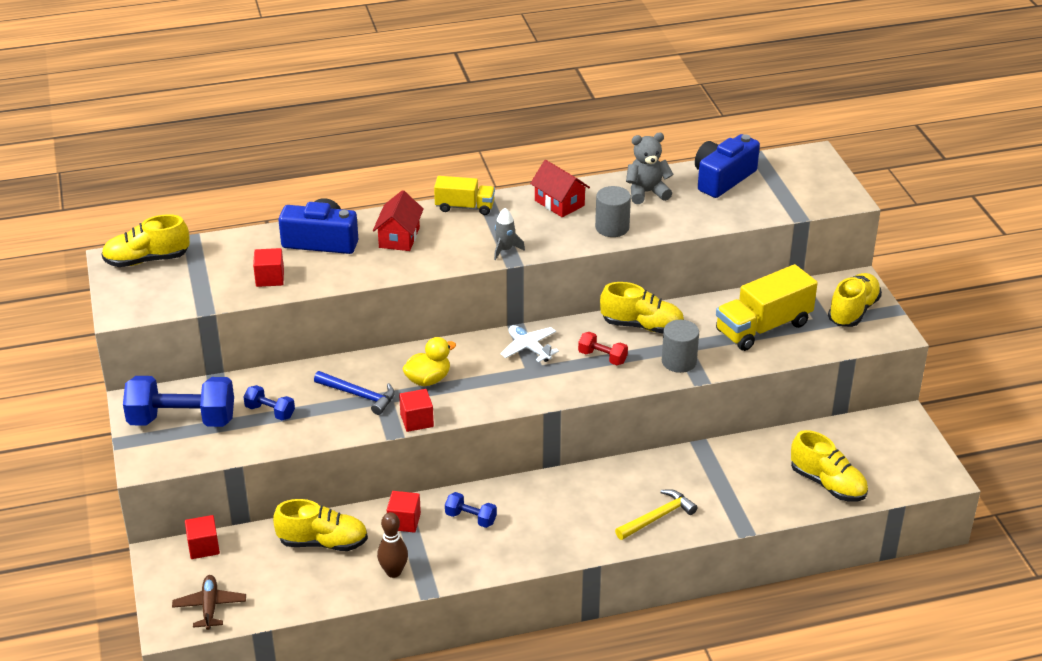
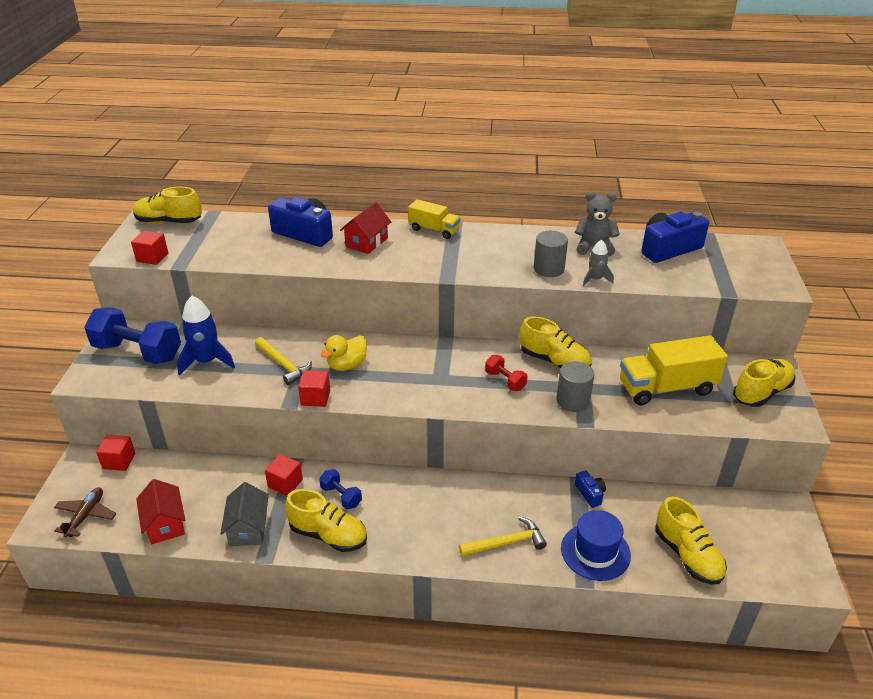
camera: 20 degrees right, 0 degrees up
blue dumbbell [244,385,295,420] -> blue rocket [177,296,235,375]
red cube [253,248,284,287] -> red cube moved to [131,231,168,265]
yellow shoe [273,499,368,551] -> yellow shoe moved to [285,489,367,552]
blue hammer [314,371,395,415] -> yellow hammer [255,337,312,385]
brown bowling pin [377,512,408,578] -> grey house [220,482,269,546]
yellow duck [402,337,456,386] -> yellow duck turned 150 degrees clockwise [321,335,367,371]
grey rocket [494,208,525,260] -> grey rocket moved to [583,239,614,286]
white plane [501,325,559,362] -> none
red house [530,160,590,217] -> red house moved to [136,479,185,545]
none -> blue hat [561,510,631,581]
none -> blue camera [575,470,606,508]

